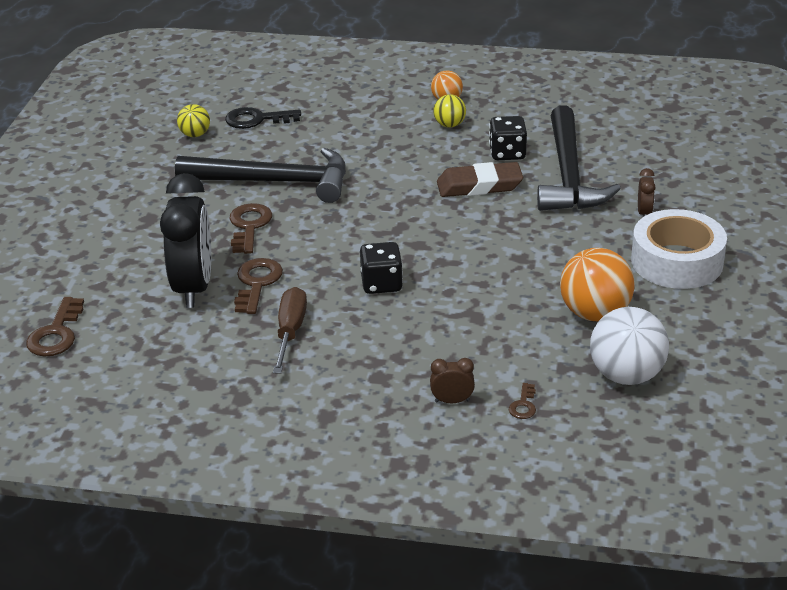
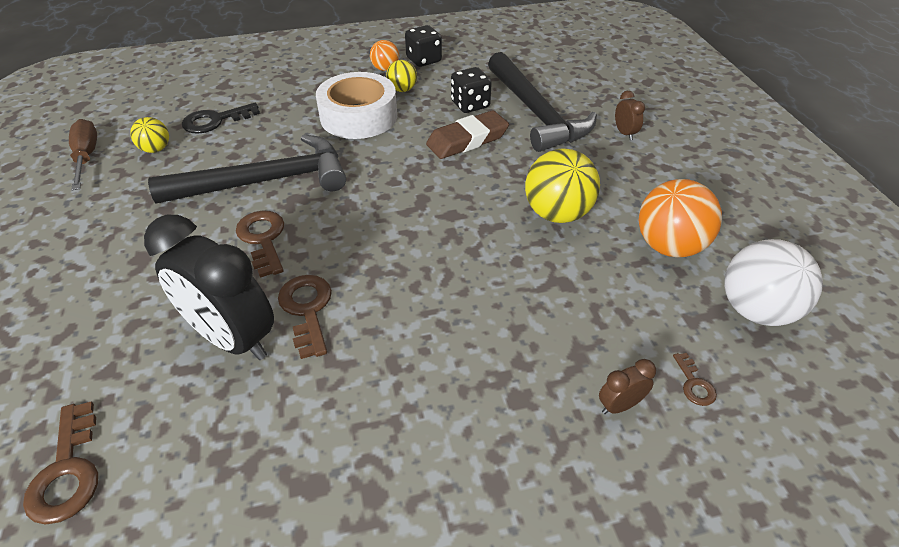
camera: 25 degrees left, 10 degrees up
black clock [160,173,211,308] -> black clock turned 150 degrees clockwise [144,215,274,360]
brown screwdriver [273,287,307,374] -> brown screwdriver moved to [69,119,97,190]
black dice [360,242,403,294] -> black dice moved to [405,25,442,67]
white tape [631,209,727,289] -> white tape moved to [316,72,397,139]
none -> yellow ball [525,148,600,223]

